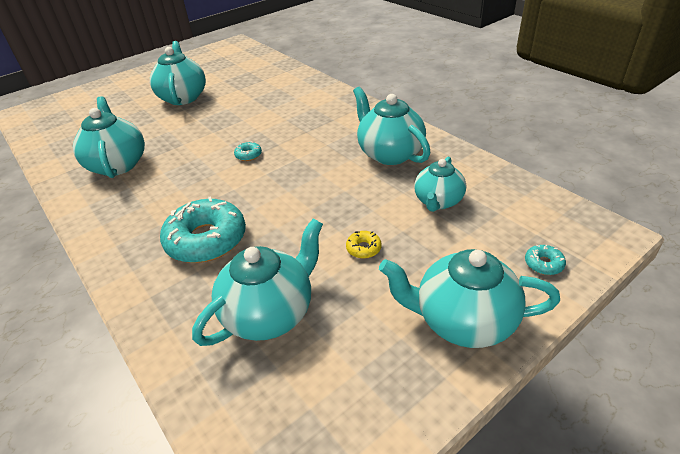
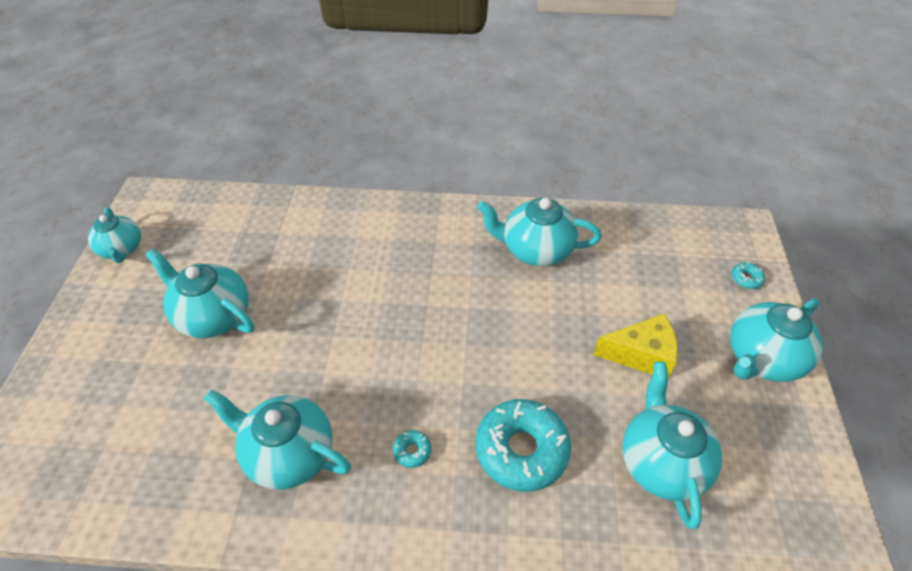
camera: 50 degrees left, 10 degrees up
turquoise donut [234,141,262,161] -> turquoise donut moved to [393,430,431,468]
yellow donut [346,231,382,259] -> yellow cheese [593,314,678,378]
turquoise teapot [414,157,466,212] -> turquoise teapot moved to [88,207,141,263]

